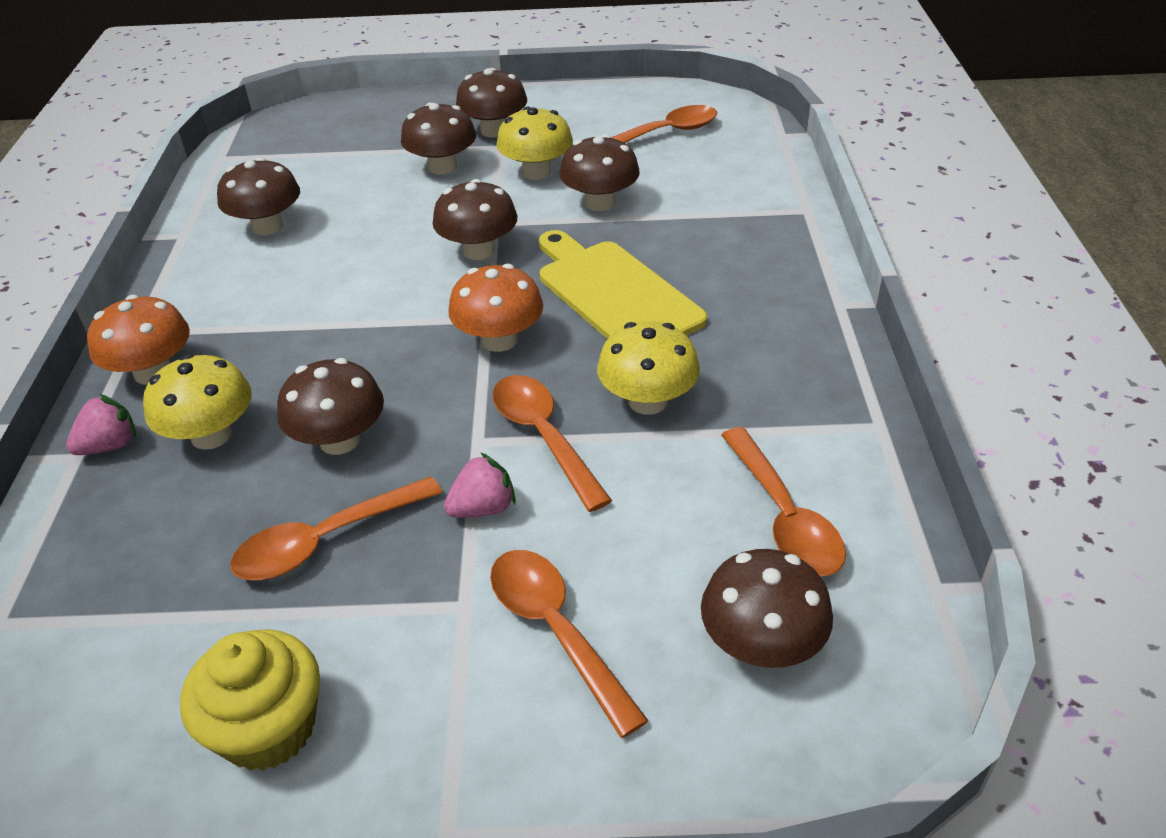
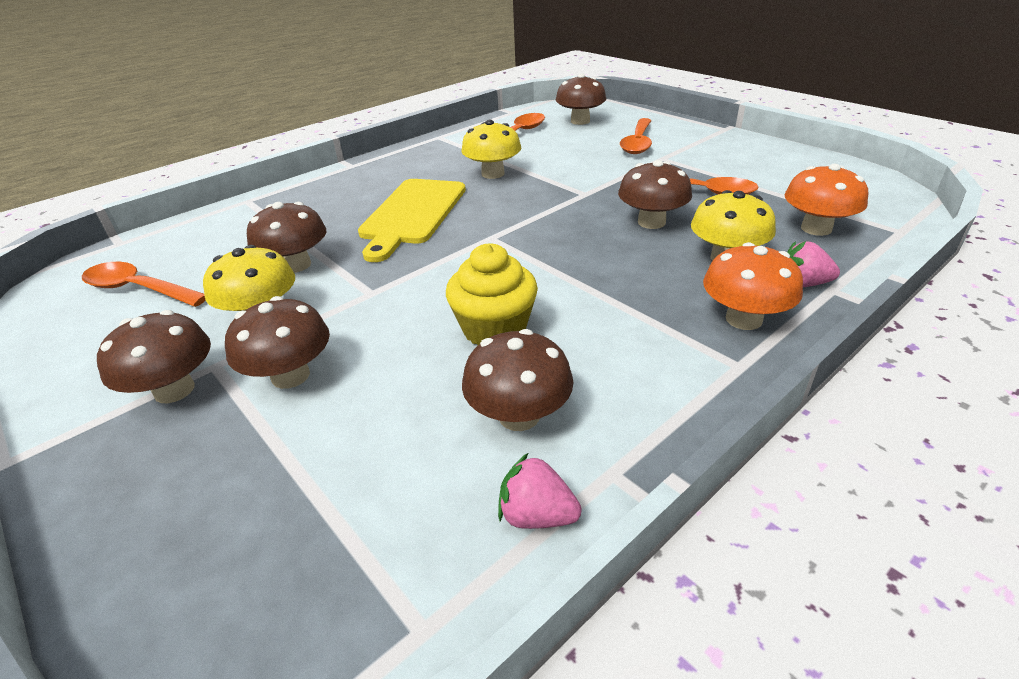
camera: 130 degrees left, 5 degrees down
yellow cupcake [180,629,320,771] -> yellow cupcake moved to [446,244,538,345]
brown mushroom [433,179,517,260] -> none
pink strawberry [444,452,516,518] -> pink strawberry moved to [498,453,582,529]
orange mushroom [448,264,543,352] -> orange mushroom moved to [784,163,868,236]
orange spoon [492,375,612,512] -> none

